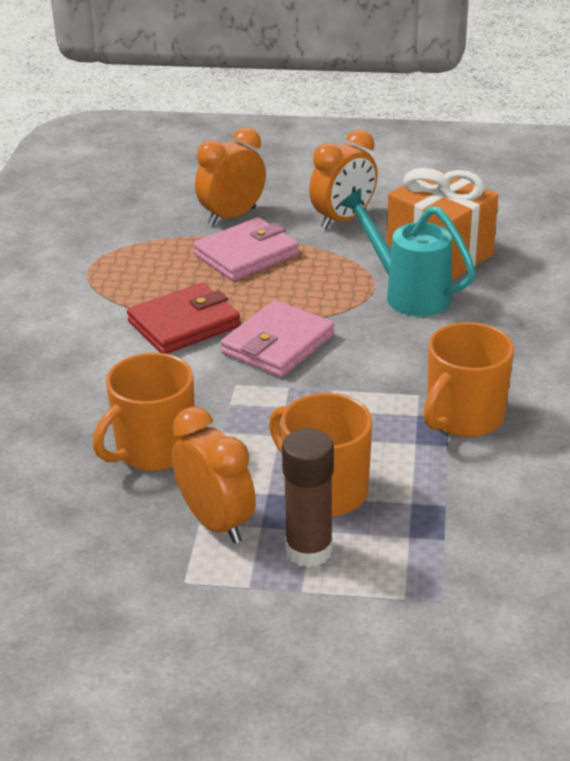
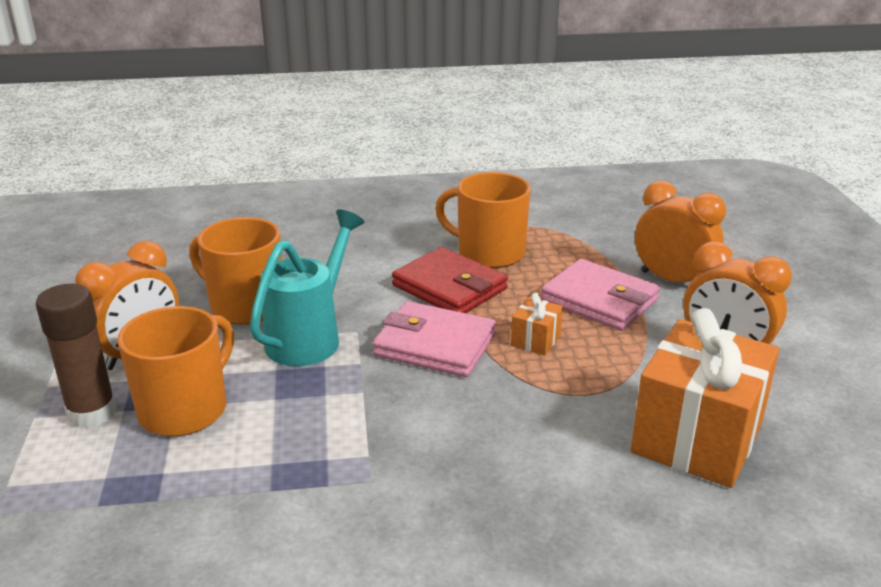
camera: 75 degrees right, 5 degrees down
turquoise watering can [339,188,476,316] -> turquoise watering can moved to [250,209,364,366]
orange mug [424,322,514,437] -> orange mug moved to [435,172,531,268]
none -> orange gift [511,293,563,356]

